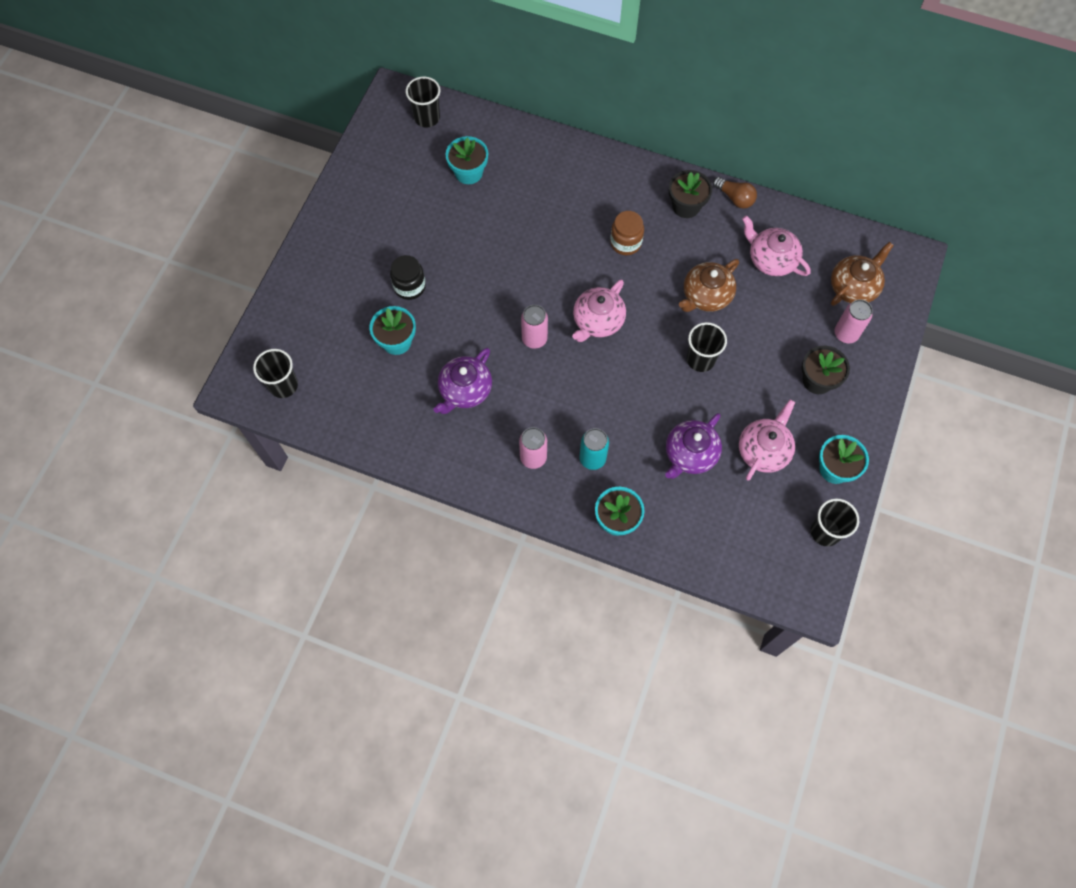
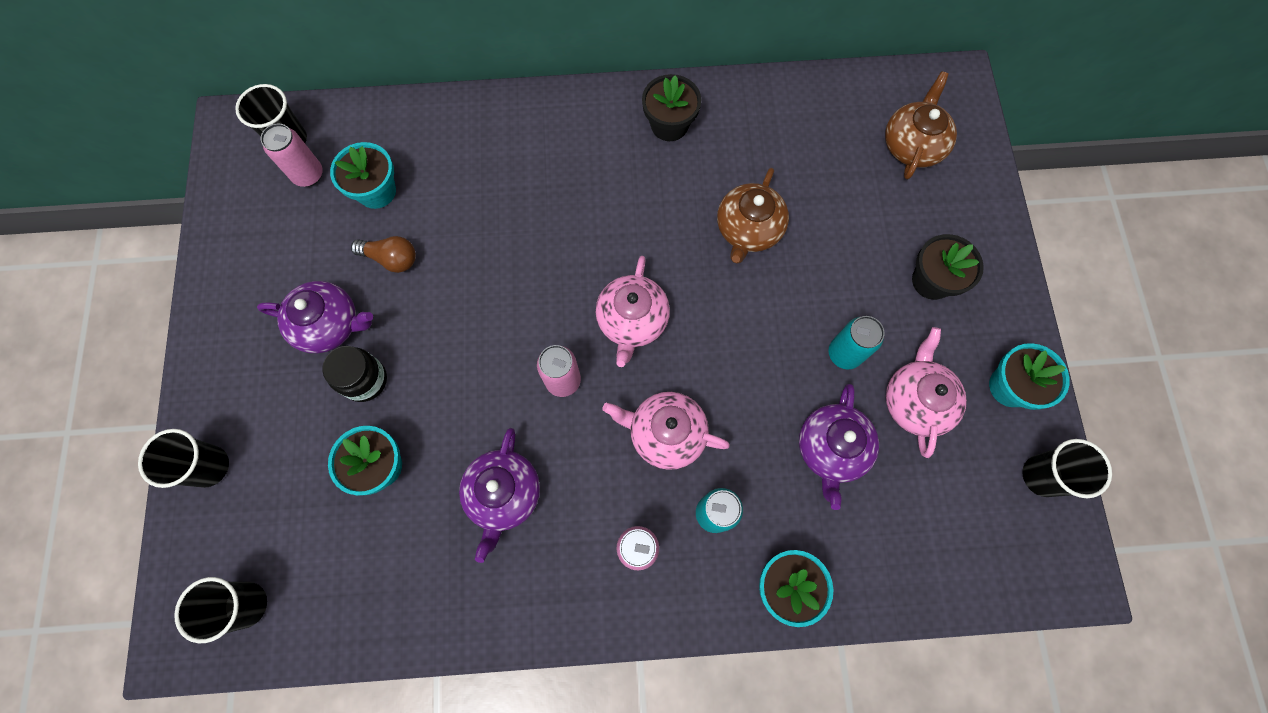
camera: 25 degrees left, 5 degrees up
brown jar [610,211,644,255] -> none
black cup [687,322,727,372] -> black cup moved to [138,429,229,488]
brown light bulb [713,177,757,209] -> brown light bulb moved to [351,236,416,273]
pink teapot [742,215,811,276] -> pink teapot moved to [602,392,730,470]
pink can [834,299,873,343] -> pink can moved to [261,123,323,187]
none -> purple teapot [257,281,373,353]
none -> turquoise can [828,316,884,369]

